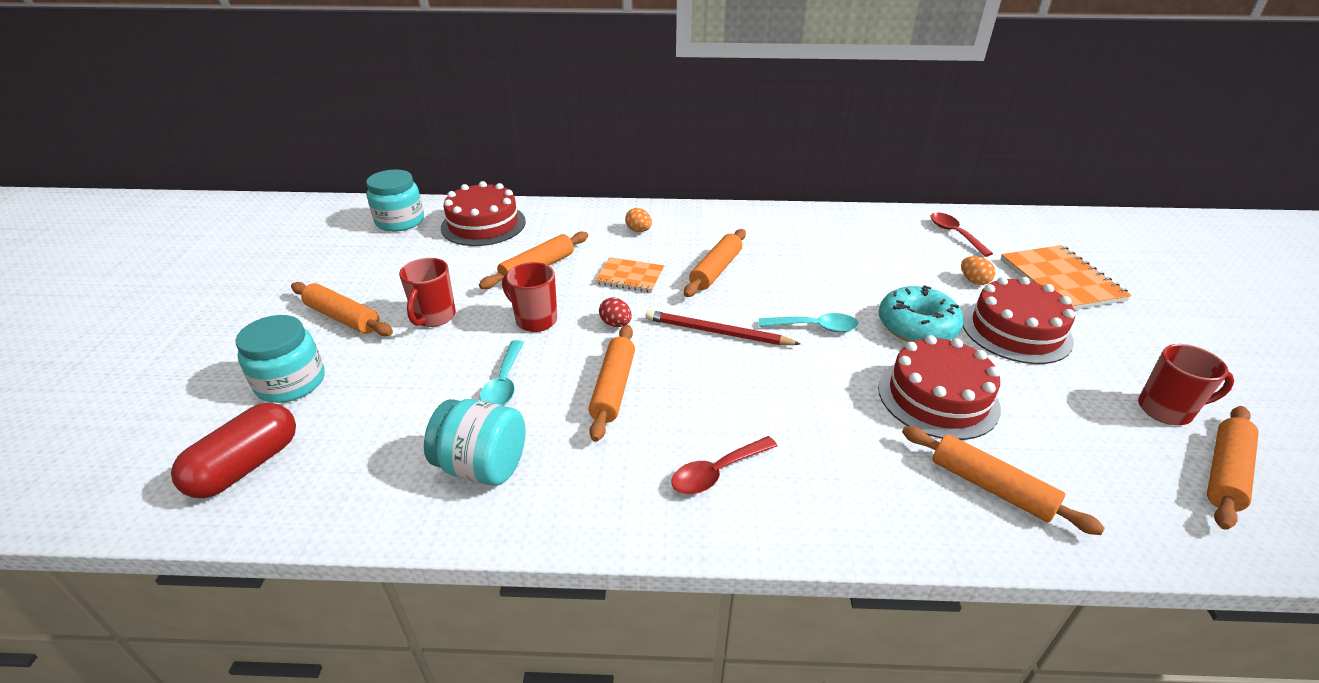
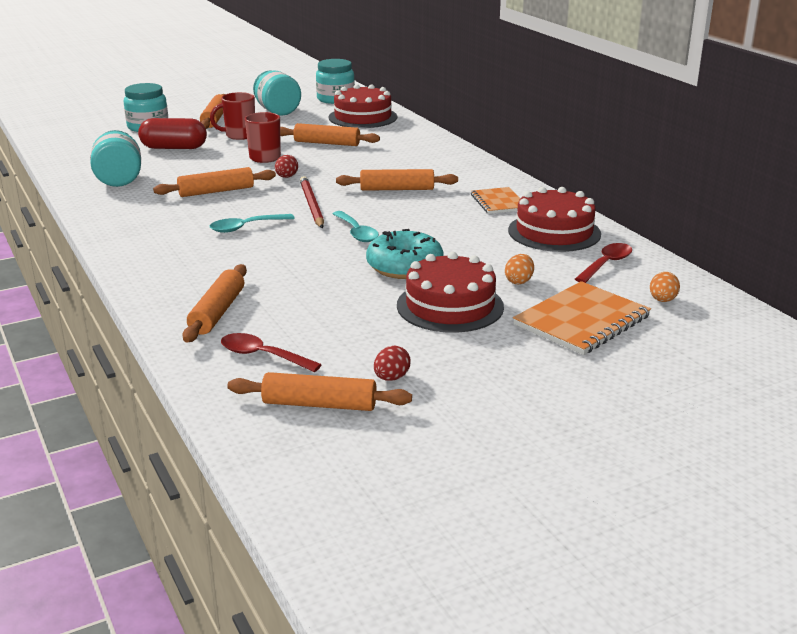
camera: 60 degrees right, 10 degrees down
red capsule [171,403,296,498] -> red capsule moved to [138,118,207,149]
turquoise spoon [480,340,524,406] -> turquoise spoon moved to [210,214,295,233]
orange notebook [595,257,664,293] -> orange notebook moved to [471,187,521,214]
orange egg [625,208,652,232] -> orange egg moved to [650,272,680,302]
red spoon [671,436,777,494] -> red spoon moved to [221,333,322,372]
red cake [878,335,1001,440] -> red cake moved to [508,187,601,252]
red mug [1138,344,1234,425] -> red egg [374,345,411,381]
none -> turquoise jar [253,70,301,116]

